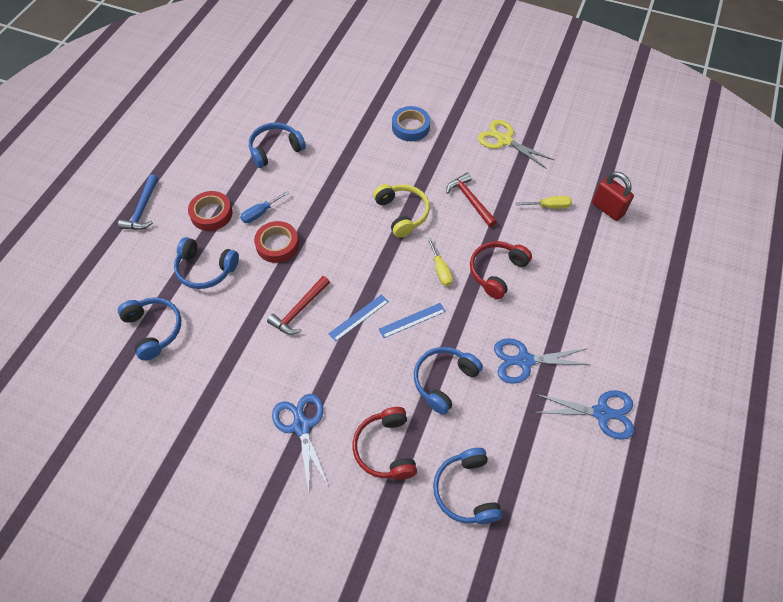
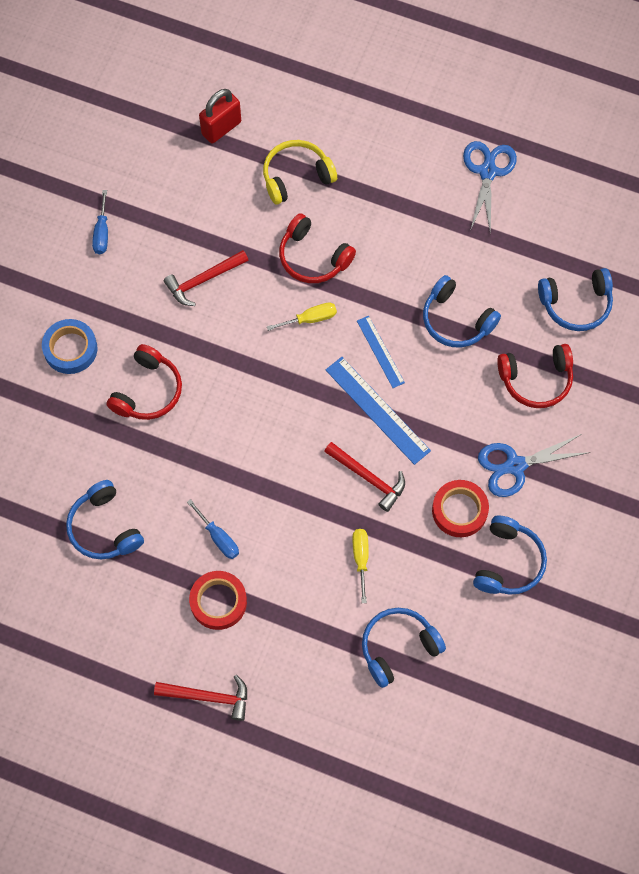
camera: 90 degrees left, 10 degrees up
blue hammer [118,174,158,230] -> red hammer [154,675,247,721]
blue headphones [174,237,239,289] -> blue headphones moved to [473,515,547,595]
red tape [254,221,299,263] -> red tape moved to [432,480,489,537]
blue ruler [328,294,389,342] -> blue ruler [326,357,431,465], size x1.63
yellow headphones [373,184,430,238] -> yellow headphones moved to [263,140,337,204]
yellow scissors [478,120,554,169] -> blue screwdriver [92,190,108,254]
blue scissors [494,338,590,384] -> none
yellow screwdriver [516,196,572,209] -> yellow screwdriver moved to [352,529,369,603]
none -> red headphones [107,344,182,420]

